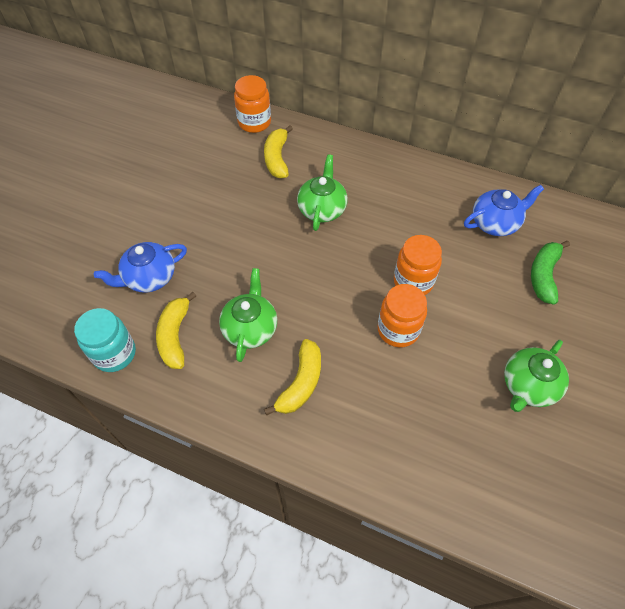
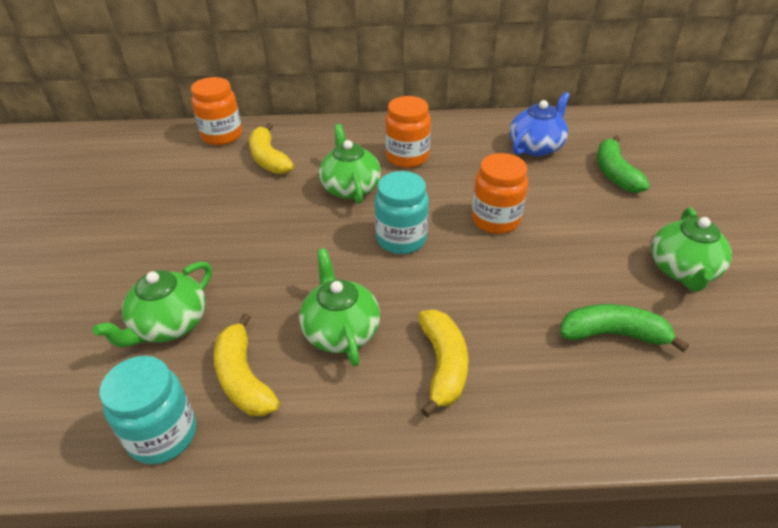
camera: 25 degrees left, 15 degrees down
blue teapot [94,242,187,293] -> green teapot [93,261,212,347]
orange jar [377,284,427,348] -> orange jar moved to [385,96,431,168]
none -> turquoise jar [375,171,429,254]
none -> green banana [560,304,689,352]

